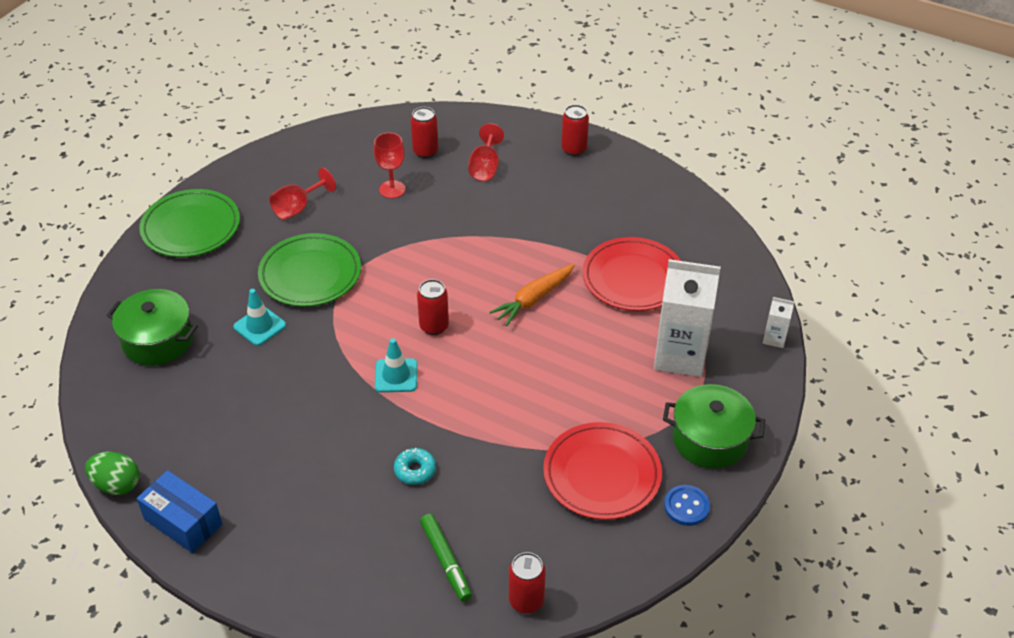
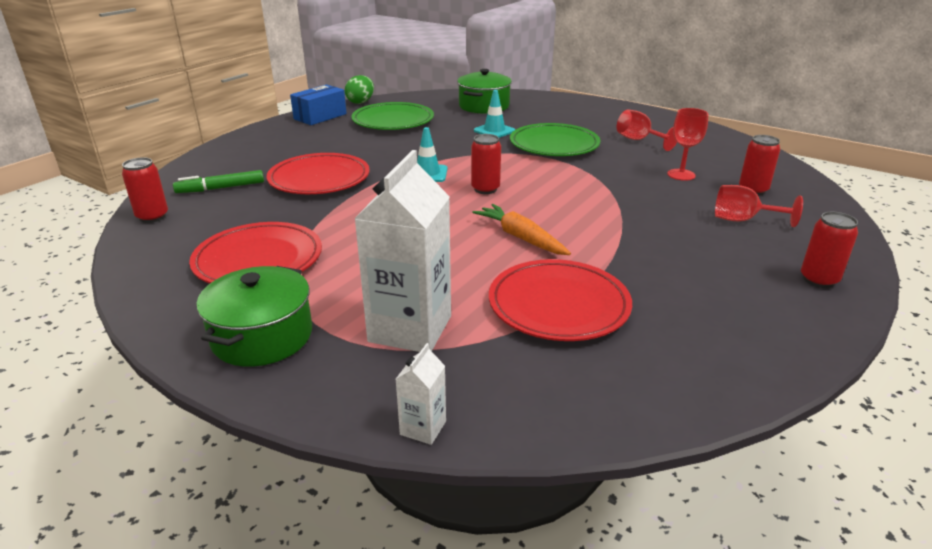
camera: 95 degrees right, 15 degrees down
green plate [139,189,240,257] -> green plate moved to [351,102,434,130]
turquoise donut [394,448,436,485] -> red plate [267,153,370,194]
blue button [664,485,710,526] -> none

